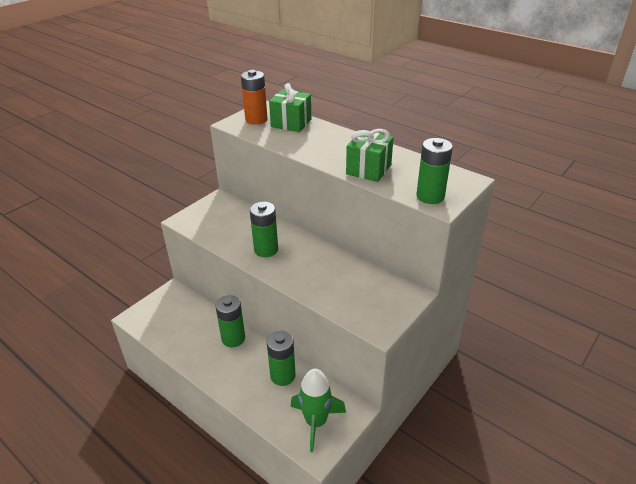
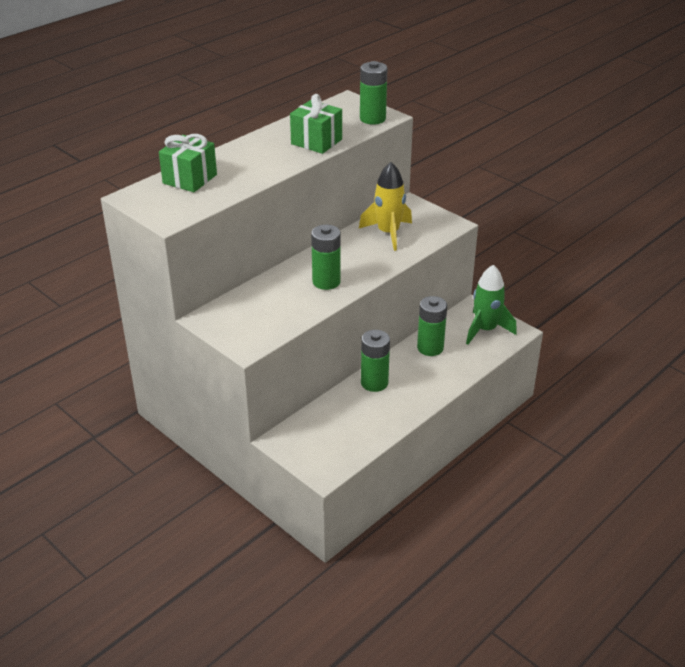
camera: 85 degrees left, 0 degrees up
orange battery [241,70,267,125] -> none
none -> yellow rocket [359,162,412,251]

